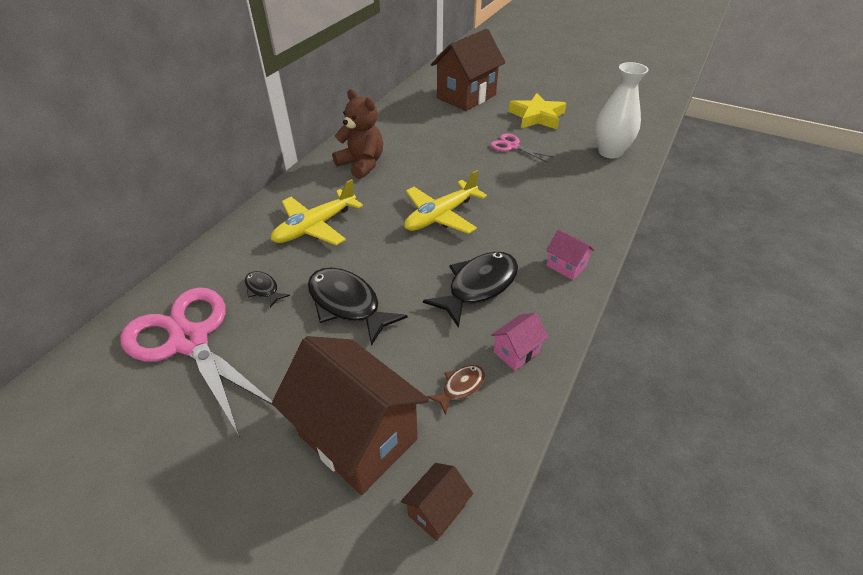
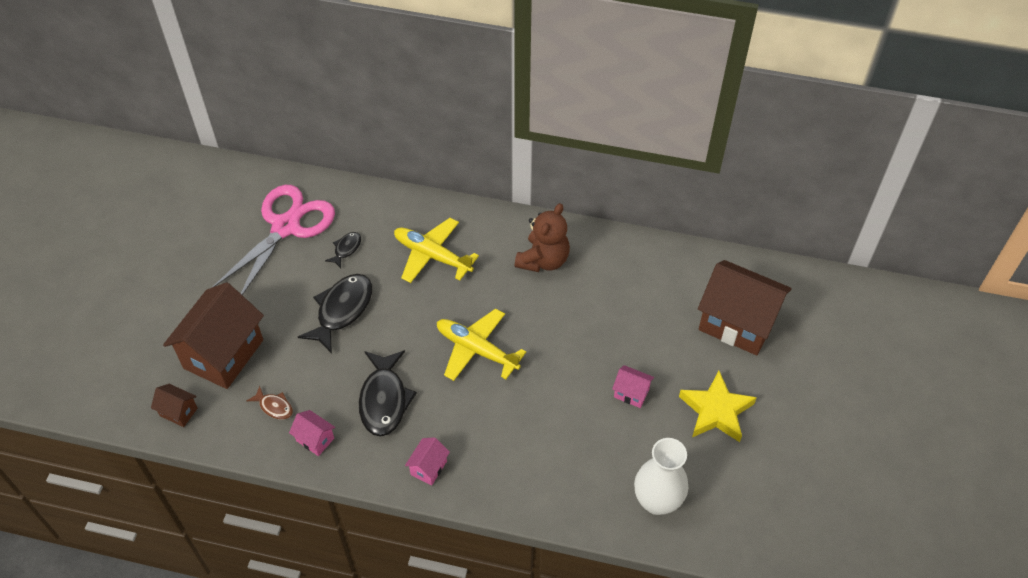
camera: 75 degrees right, 10 degrees up
black fish [423,252,518,328] -> black fish turned 60 degrees clockwise [359,350,417,437]
pink scissors [491,134,553,163] -> pink house [612,365,654,408]

